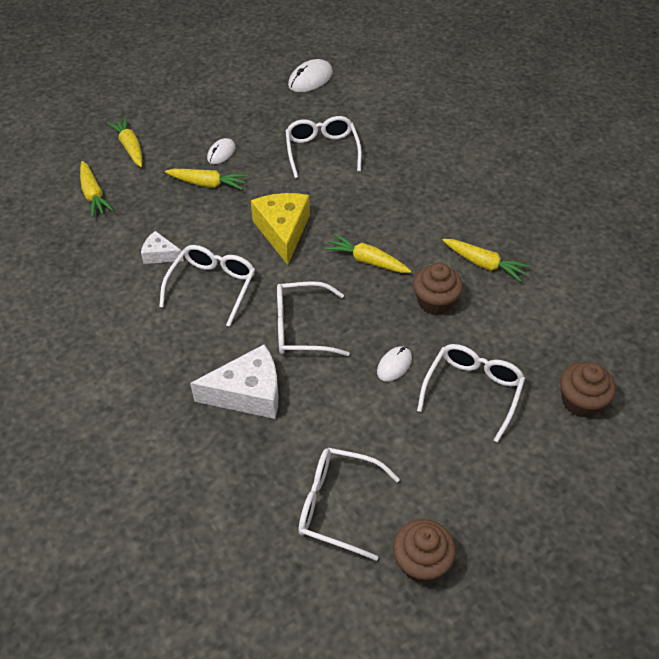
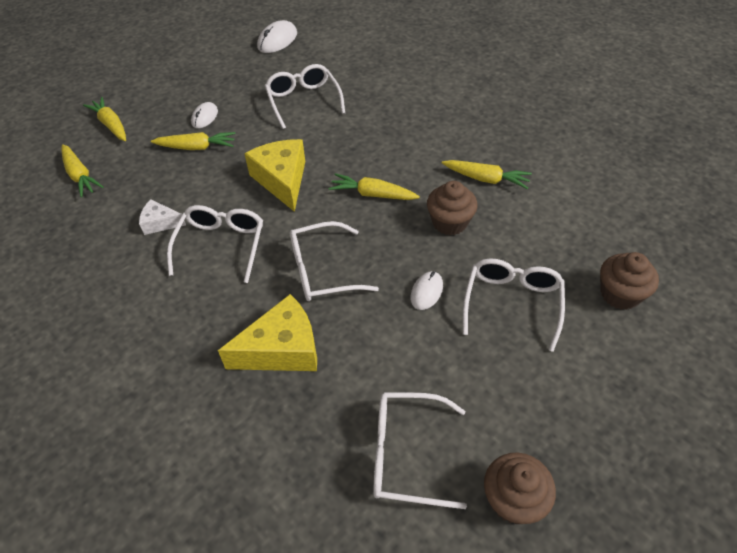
camera: 10 degrees left, 0 degrees up
white cheese [190,344,279,419] -> yellow cheese [218,294,317,371]

